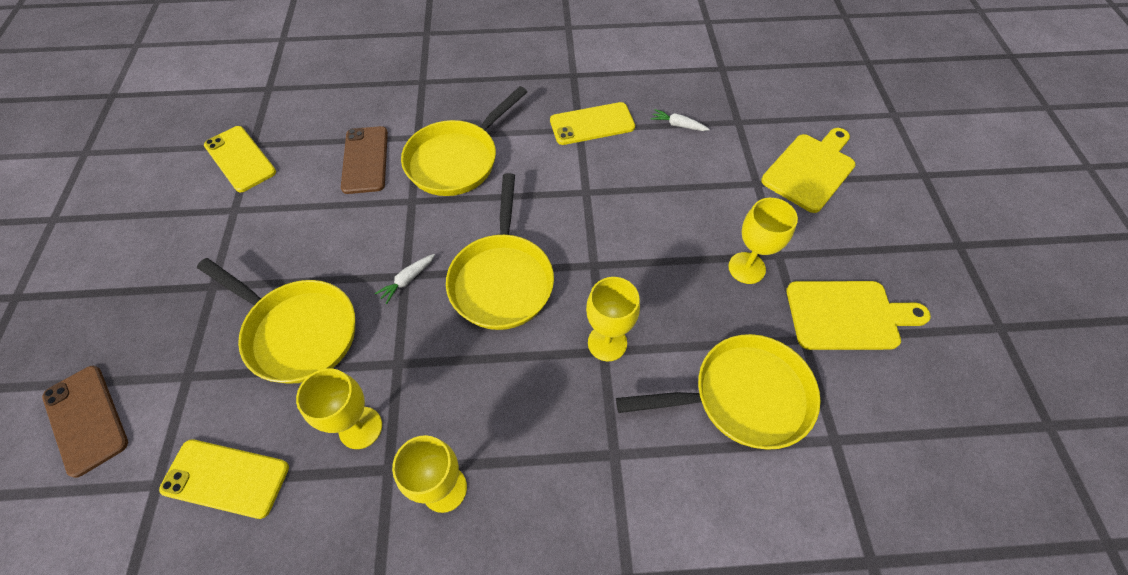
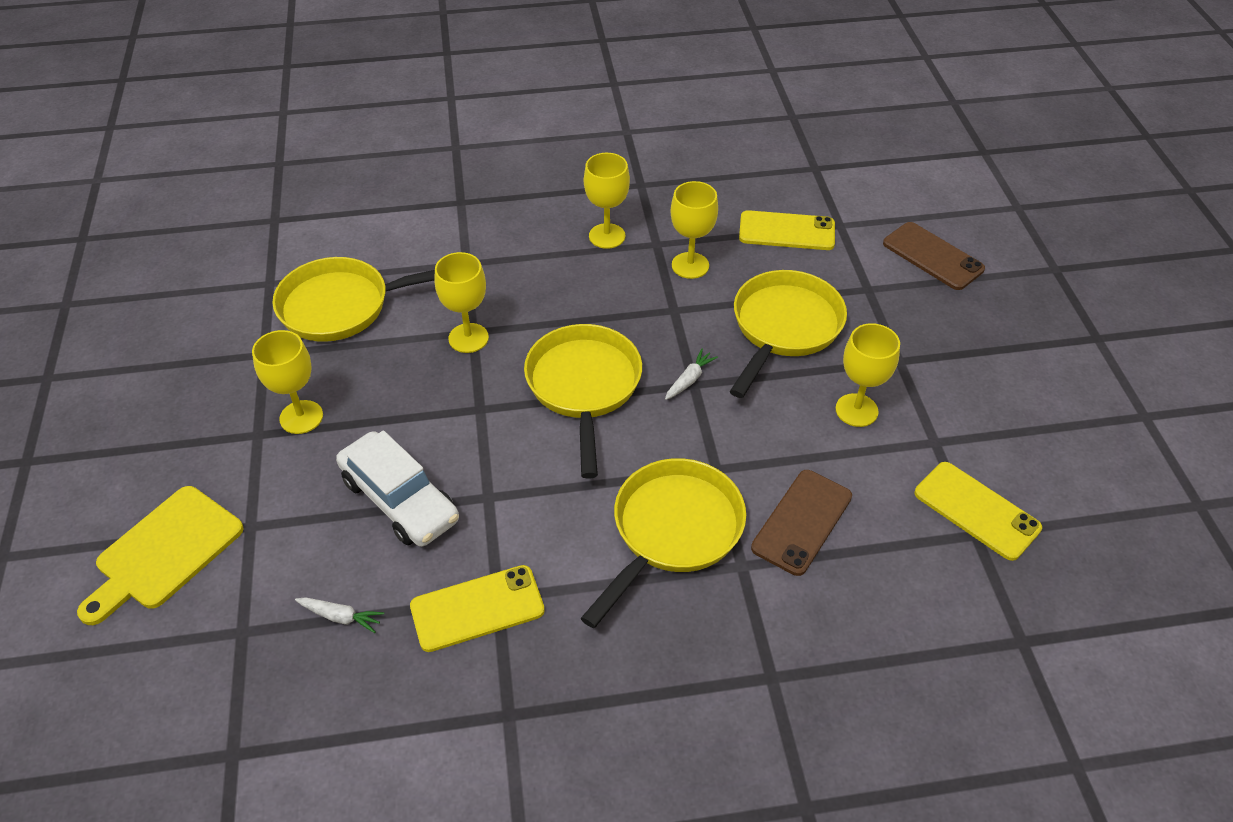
camera: 175 degrees right, 10 degrees down
yellow pan [197,258,355,384] -> yellow pan turned 90 degrees clockwise [730,270,847,398]
brown phone [341,126,388,194] -> brown phone turned 45 degrees clockwise [751,470,852,576]
yellow cutting board [787,281,931,350] -> none
none -> white car [336,431,459,547]
none -> yellow goblet [835,323,900,427]

